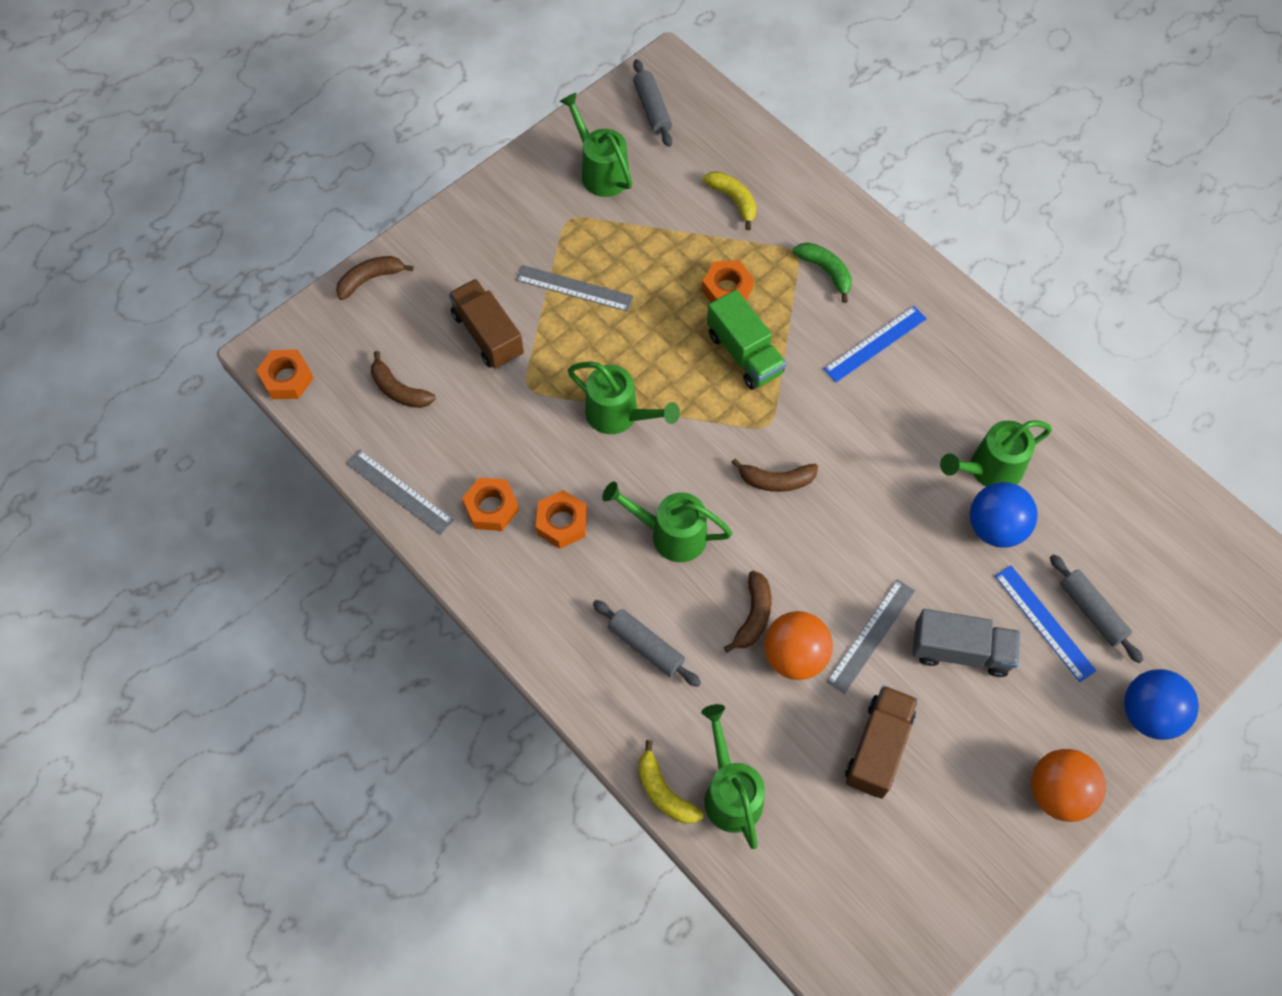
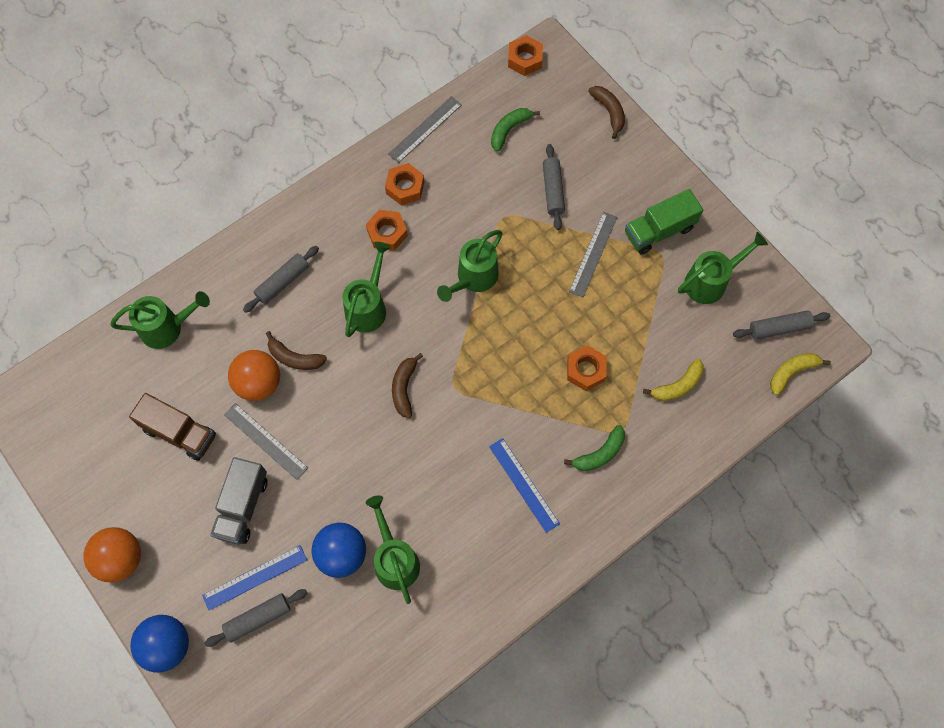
camera: 95 degrees right, 5 degrees up
brown banana [371,351,436,408] -> green banana [491,108,540,152]
brown truck [448,279,524,369] -> grey rolling pin [543,144,565,230]
yellow banana [638,740,704,824] -> yellow banana moved to [770,353,831,395]
green truck [707,290,786,390] -> green truck moved to [625,189,703,255]

